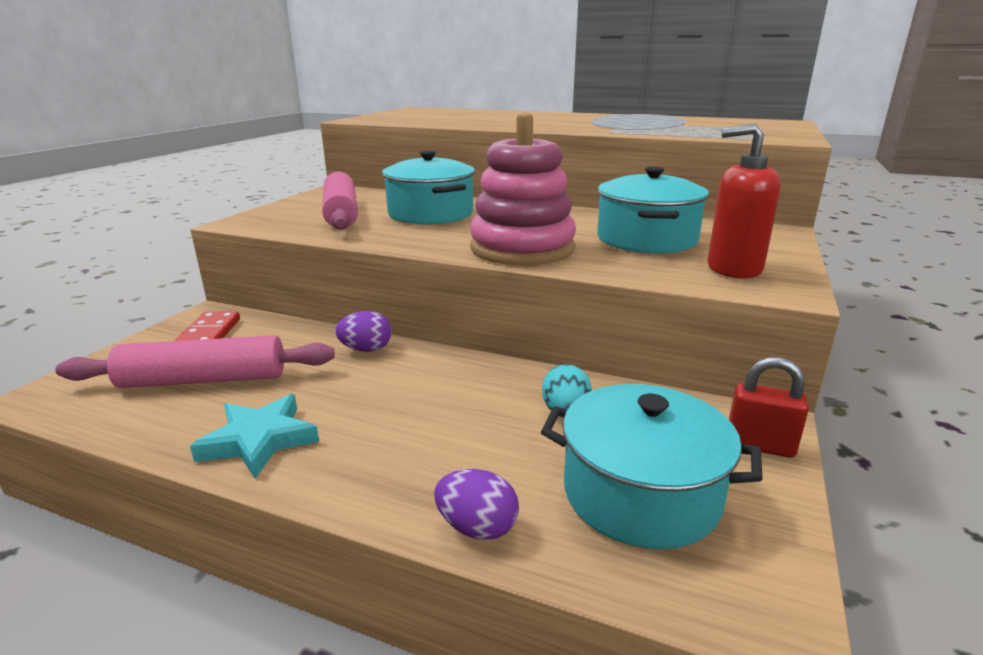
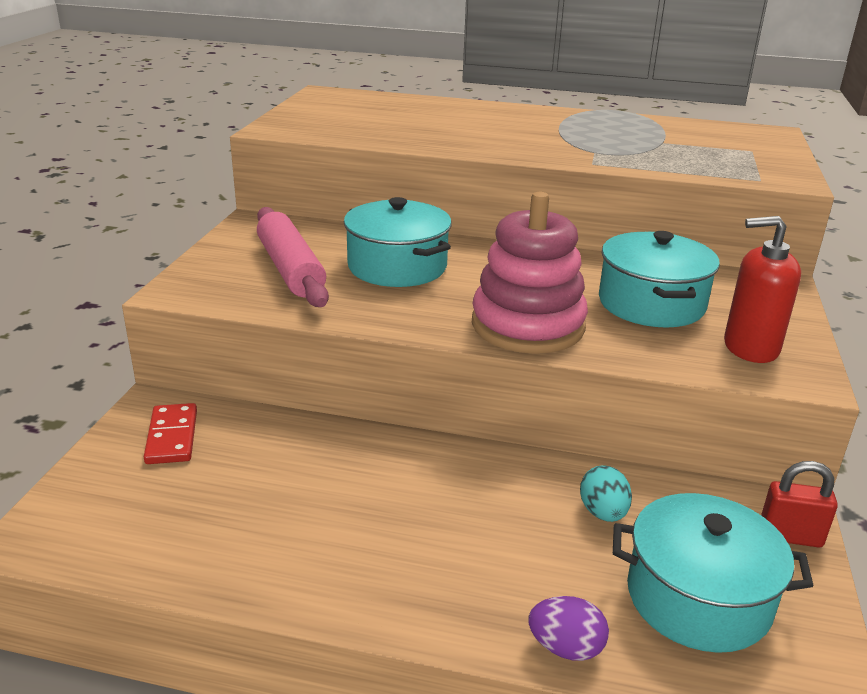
camera: 10 degrees left, 5 degrees up
pink rolling pin [55,335,334,388] -> none
turquoise star [190,394,319,478] -> none
purple egg [335,311,392,352] -> none

